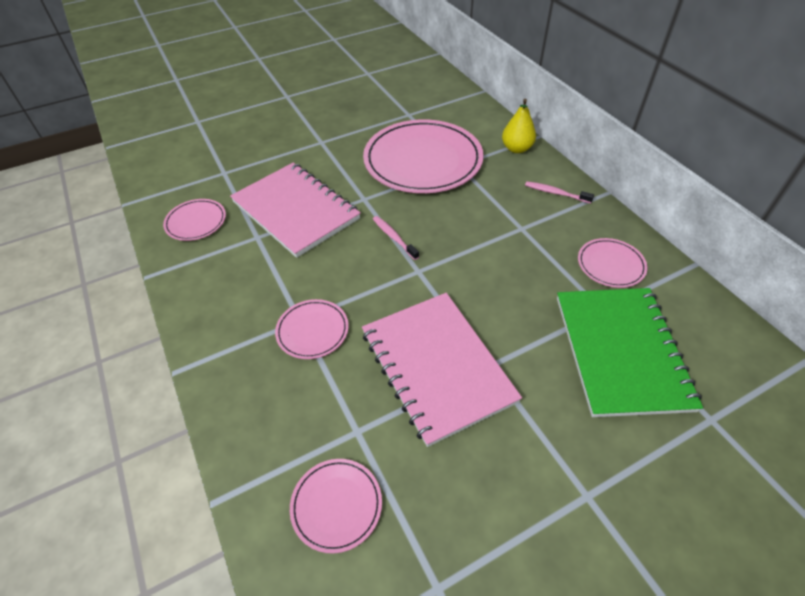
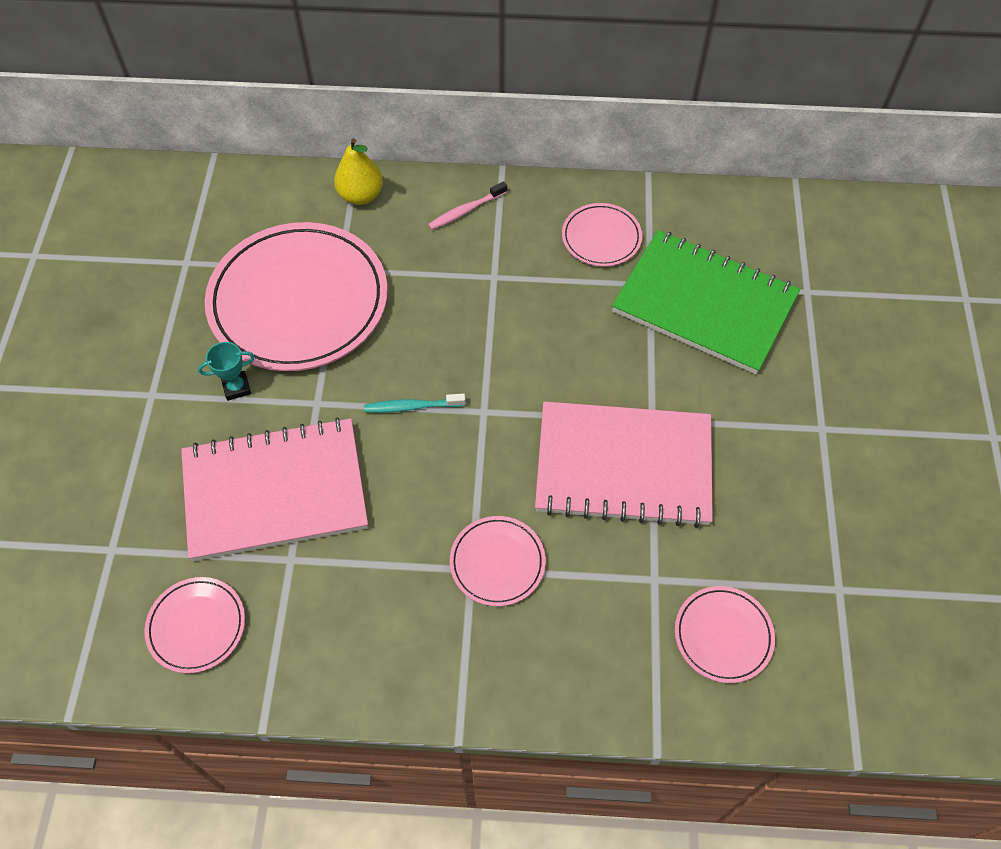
camera: 60 degrees left, 10 degrees up
pink toothbrush [373,216,419,260] -> turquoise toothbrush [364,393,466,413]
none -> turquoise trophy [198,342,255,401]

